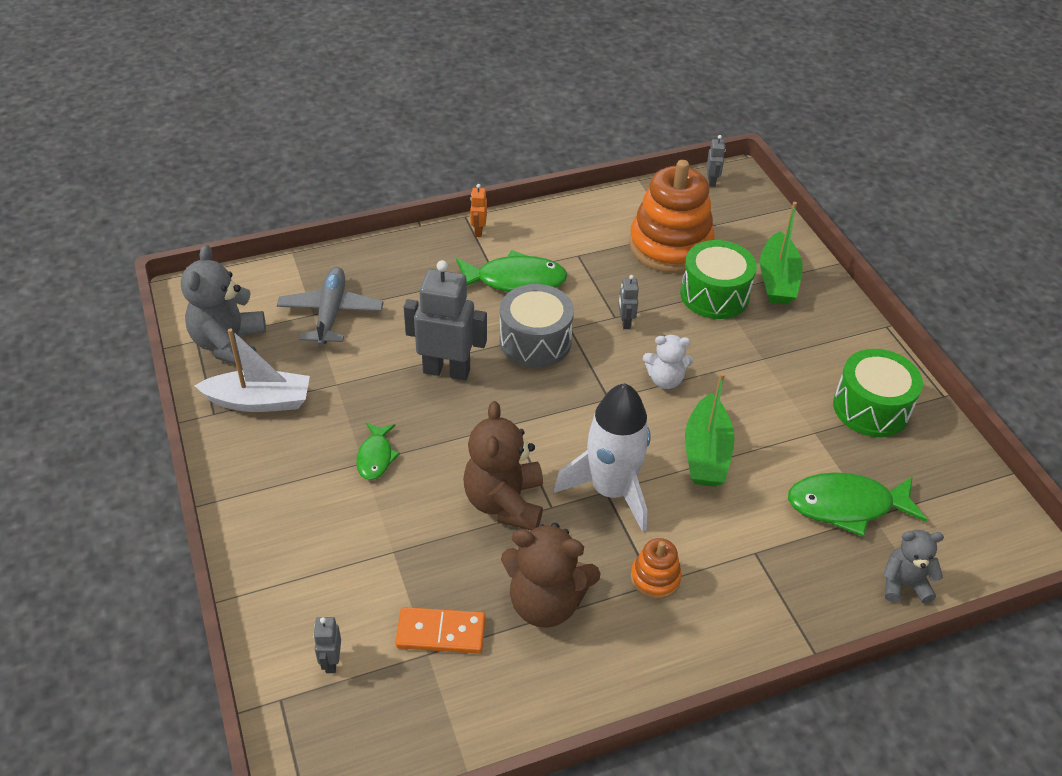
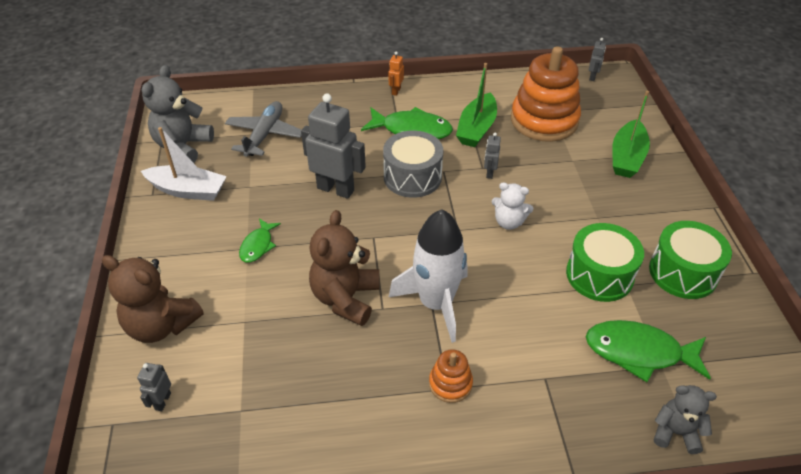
camera: 15 degrees right, 0 degrees up
orange domino [395,607,485,654] -> none
brown teddy bear [501,523,601,628] -> brown teddy bear moved to [102,255,204,343]
green drum [680,240,757,319] -> green drum moved to [566,223,644,302]
green boat [685,373,735,487] -> green boat moved to [456,63,497,147]

